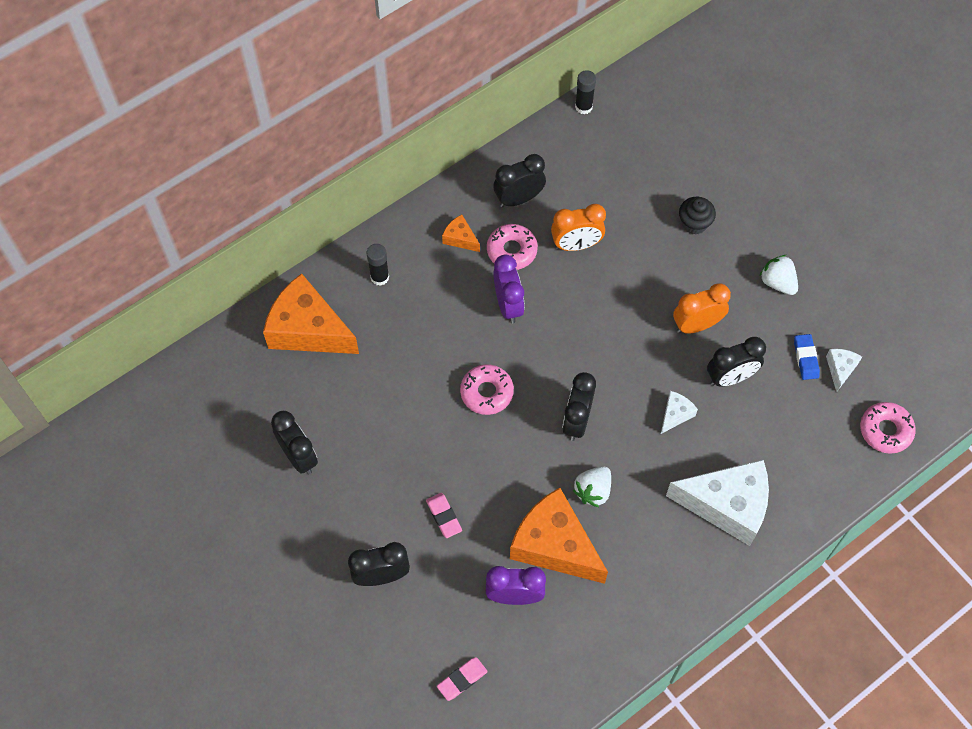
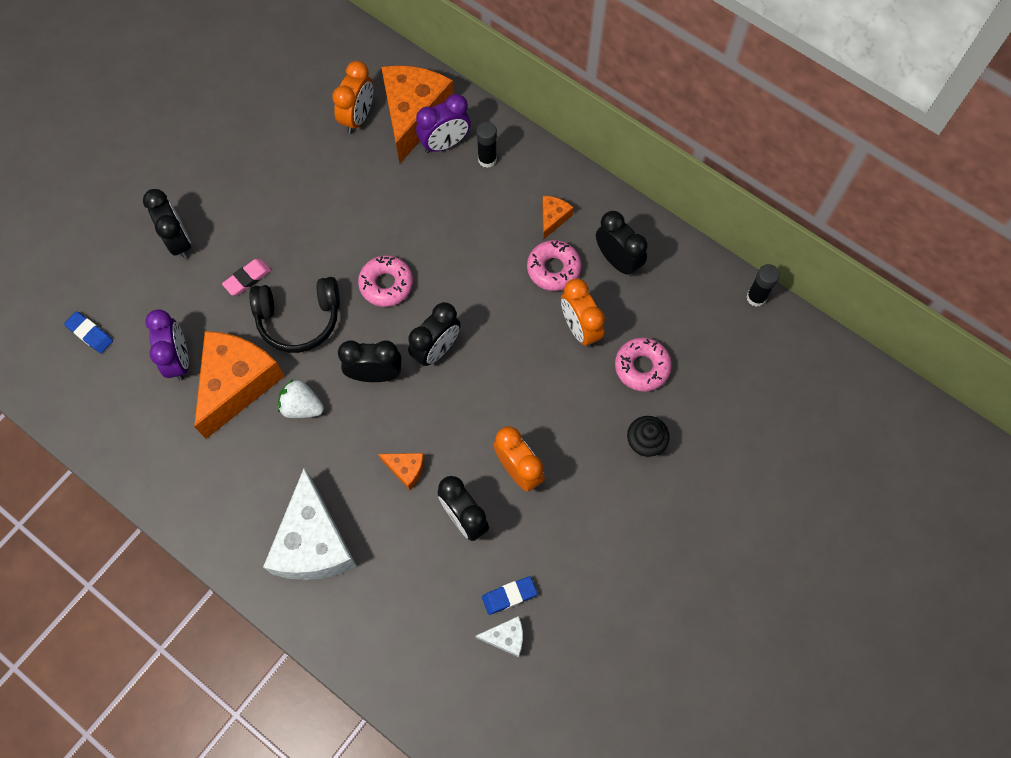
camera: 75 degrees right, 5 degrees up
black clock [271,411,318,474] -> black clock moved to [408,302,461,366]
pink eraser [437,657,488,701] -> blue eraser [64,311,113,353]
purple clock [493,255,525,323] -> purple clock moved to [416,94,471,153]
white cheese [661,391,698,434] -> orange cheese [378,453,424,490]
white strawberry [760,255,798,295] -> none
pink donut [860,402,916,454] -> pink donut moved to [615,338,672,392]
none -> black headphones [249,277,340,353]
none -> orange clock [332,61,373,134]

